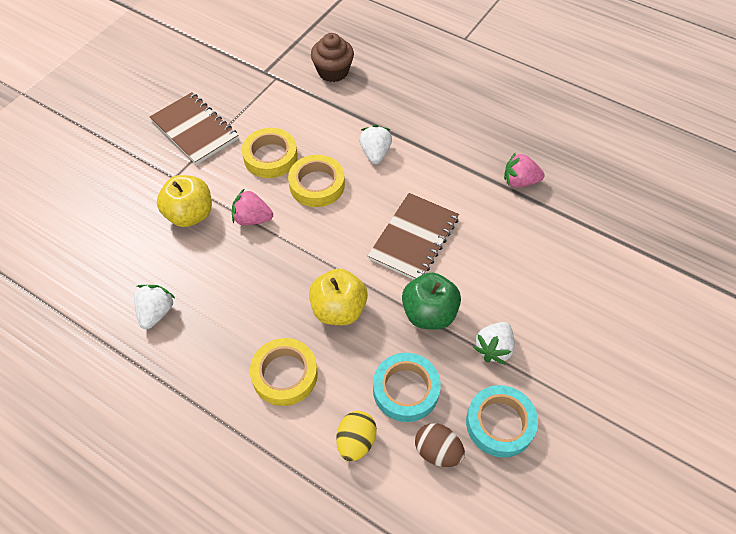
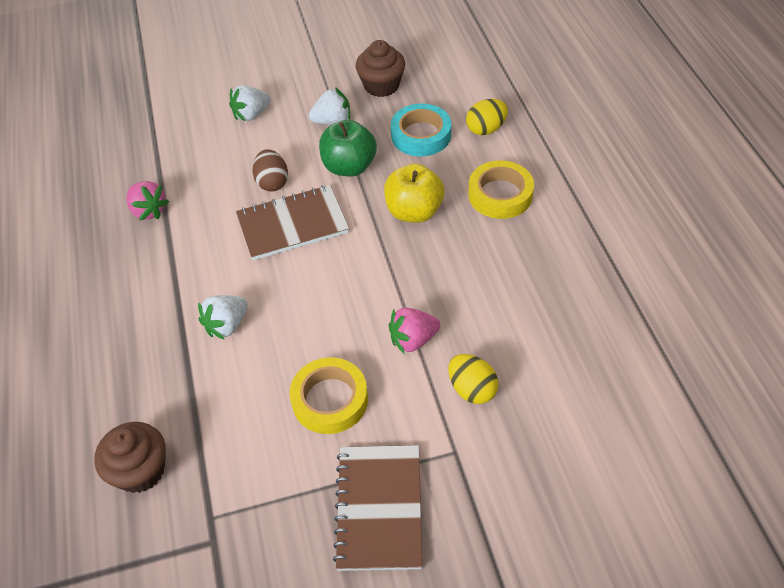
camera: 135 degrees left, 5 degrees down
white strawberry [134,285,176,329] -> white strawberry moved to [229,85,271,121]
yellow apple [157,175,212,227] -> yellow egg [449,354,498,404]
pink strawberry [232,188,273,225] -> pink strawberry turned 105 degrees clockwise [389,308,440,354]
yellow tape [288,155,345,207] -> none
brown egg [415,423,465,467] -> brown egg moved to [252,149,288,192]
turquoise tape [466,385,538,458] -> brown cupcake [356,40,405,97]

